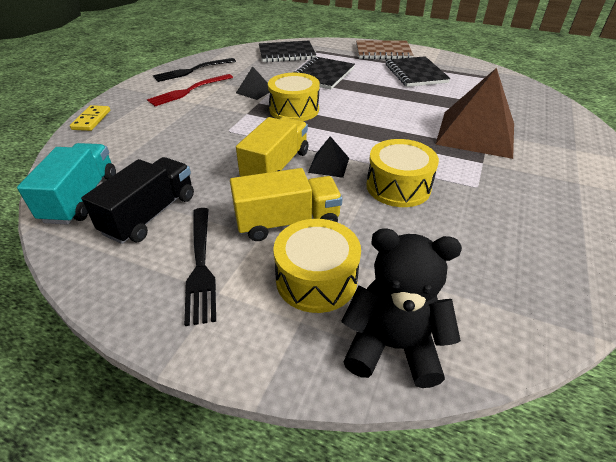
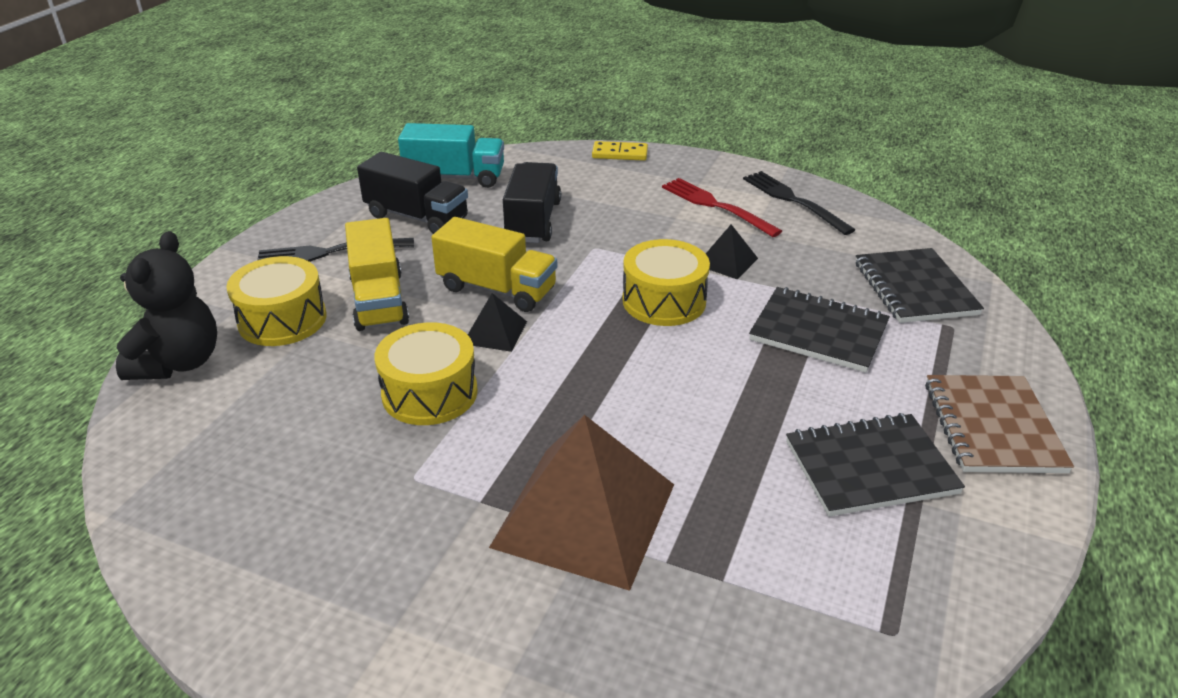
camera: 90 degrees right, 5 degrees down
none -> black truck [503,162,561,243]

